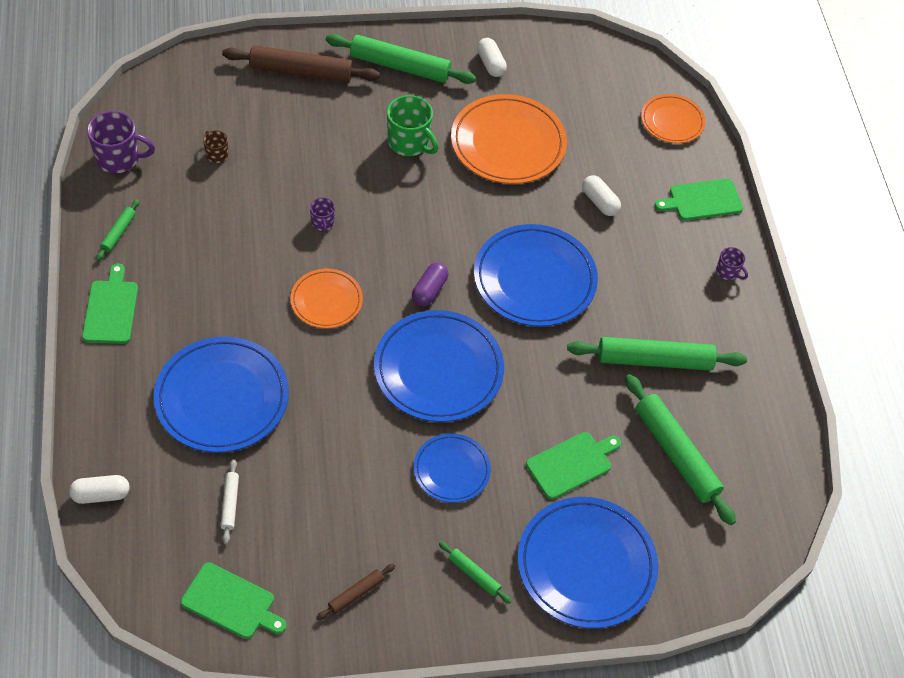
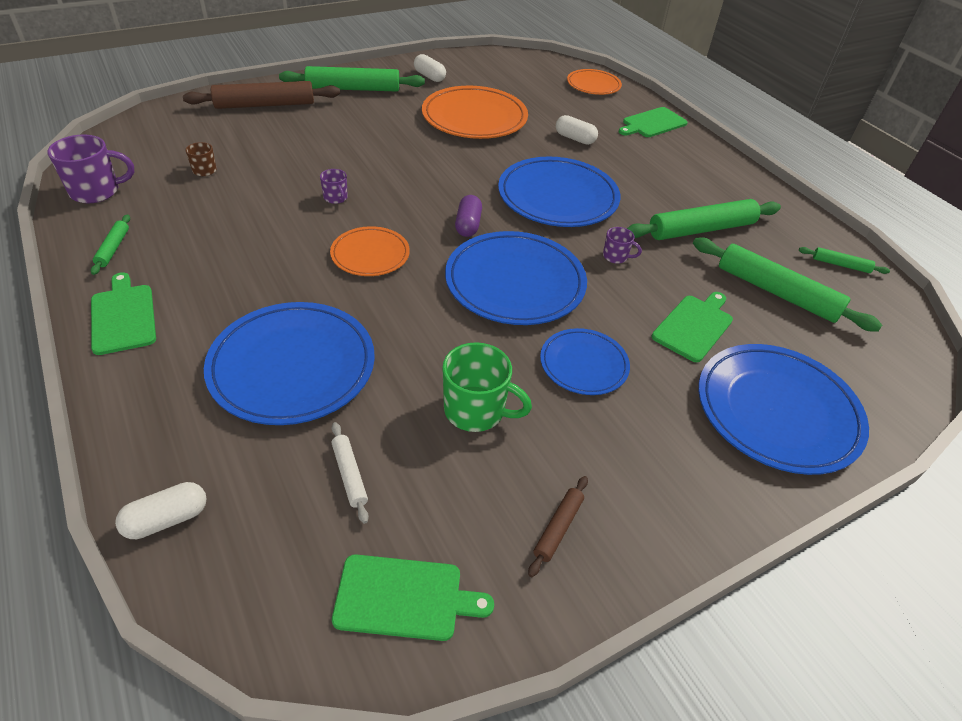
camera: 20 degrees left, 10 degrees down
green mug [387,95,439,156] -> green mug moved to [442,342,532,432]
green rolling pin [439,542,512,604] -> green rolling pin moved to [799,247,890,274]
purple mug [716,247,748,280] -> purple mug moved to [603,227,642,264]

